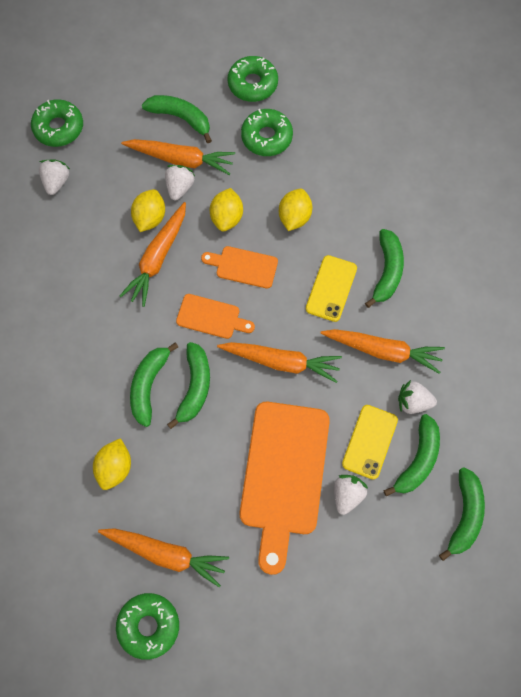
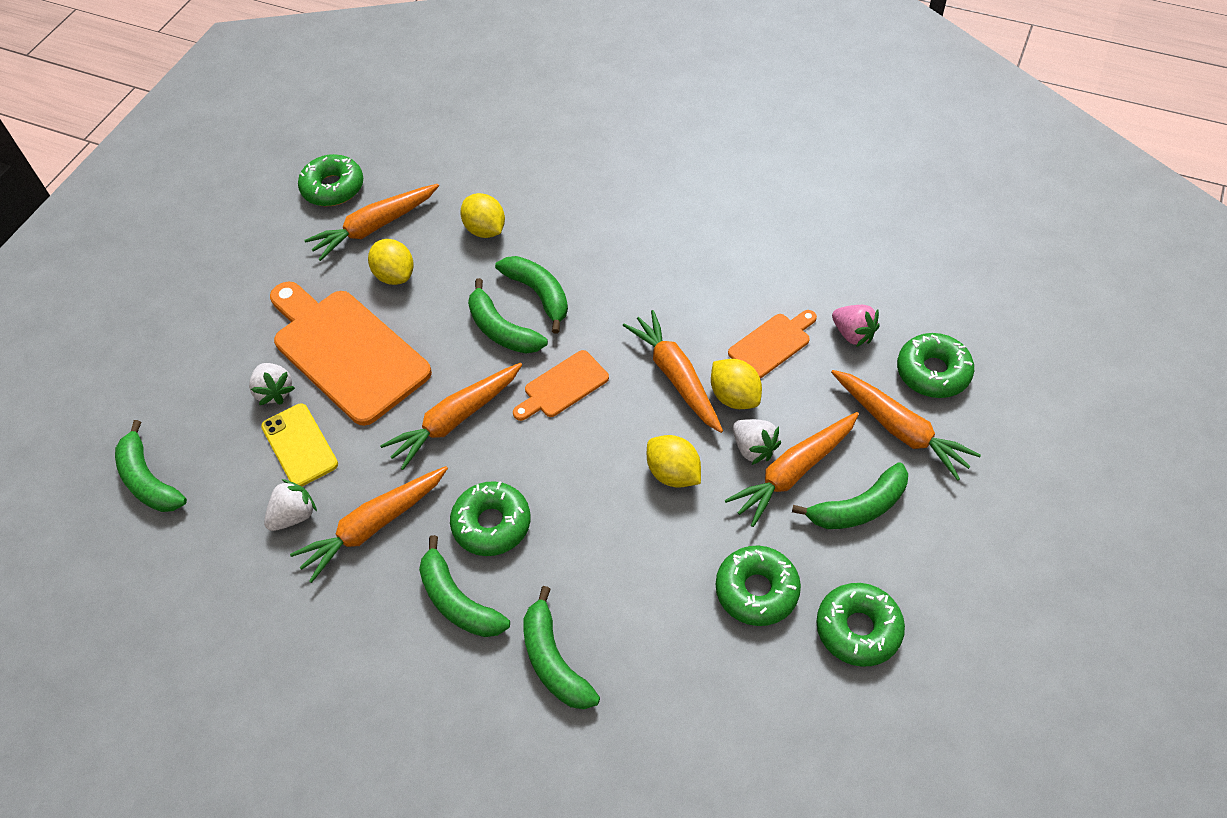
camera: 130 degrees right, 15 degrees down
white strawberry [39,159,70,195] -> pink strawberry [832,305,880,347]
orange cutting board [201,246,278,289] -> orange cutting board moved to [728,310,817,379]
yellow lemon [279,188,312,231] -> yellow lemon moved to [368,239,414,285]
yellow phone [306,255,357,322] -> green donut [450,481,530,556]
green banana [384,414,440,496] -> green banana moved to [523,586,600,709]
none -> orange carrot [831,370,981,480]

